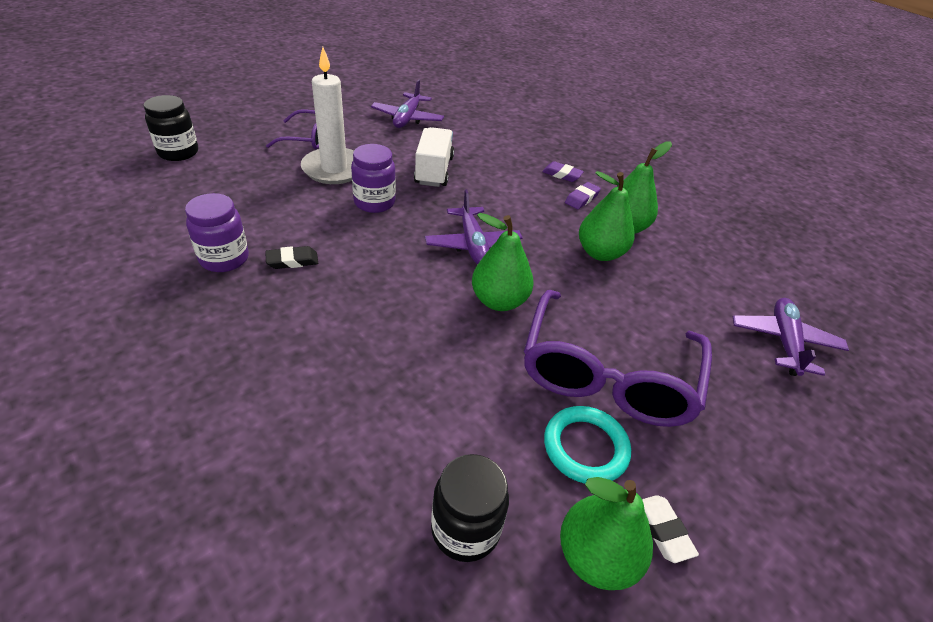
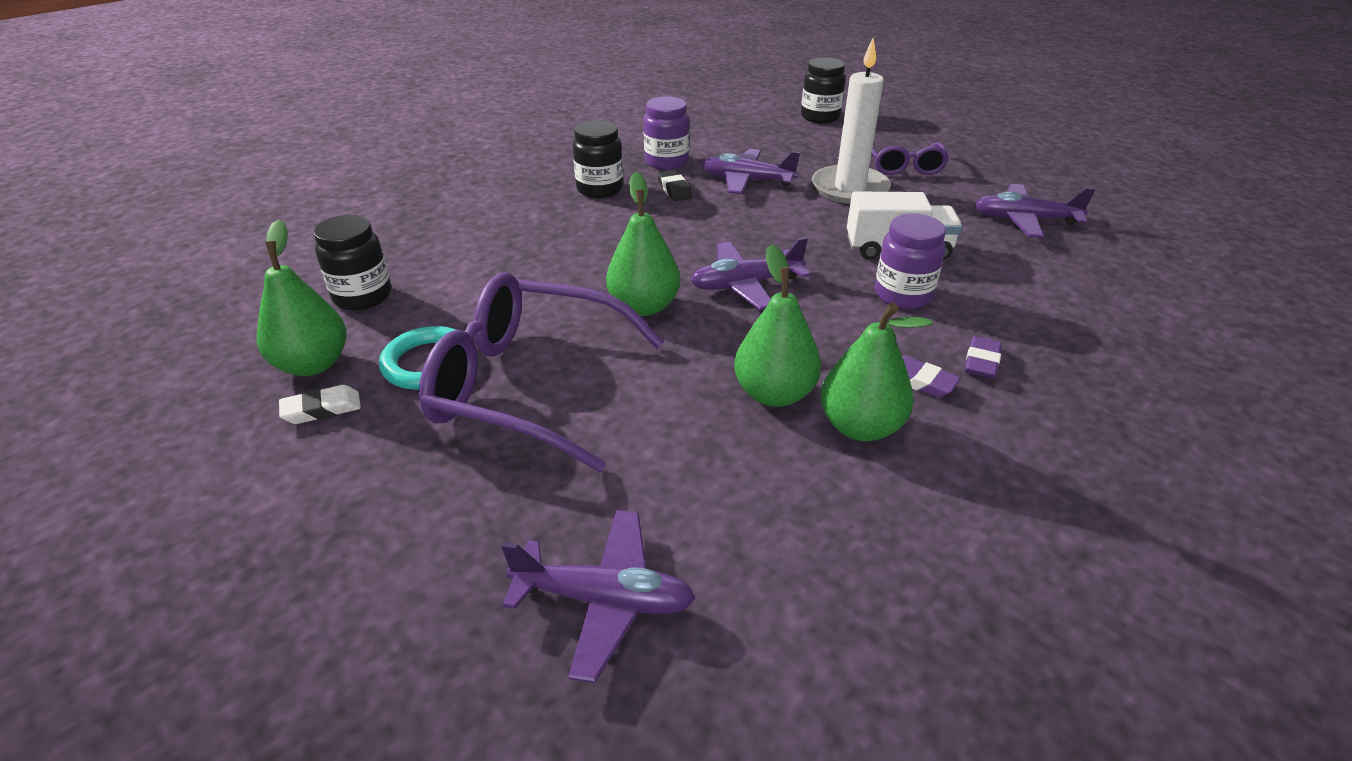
camera: 90 degrees right, 5 degrees down
purple jar [351,144,396,213] -> purple jar moved to [875,214,946,309]
none -> black jar [573,120,623,198]
none -> purple plane [702,149,800,194]

